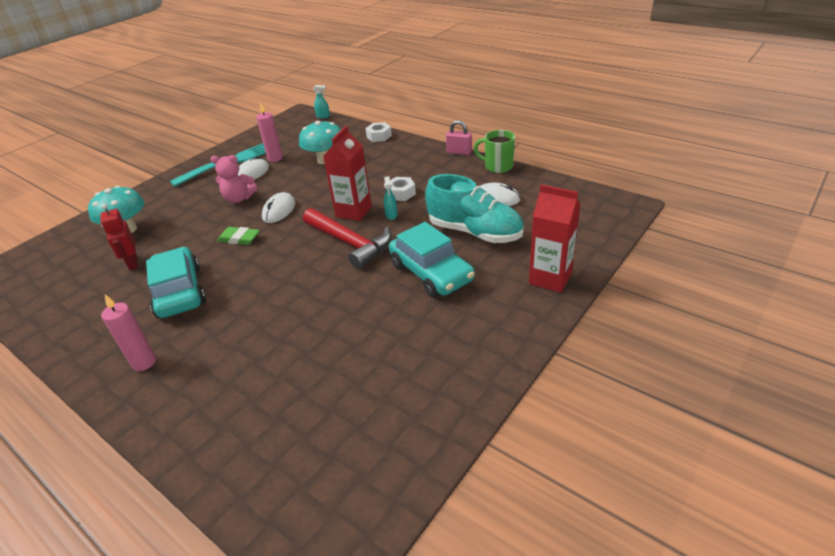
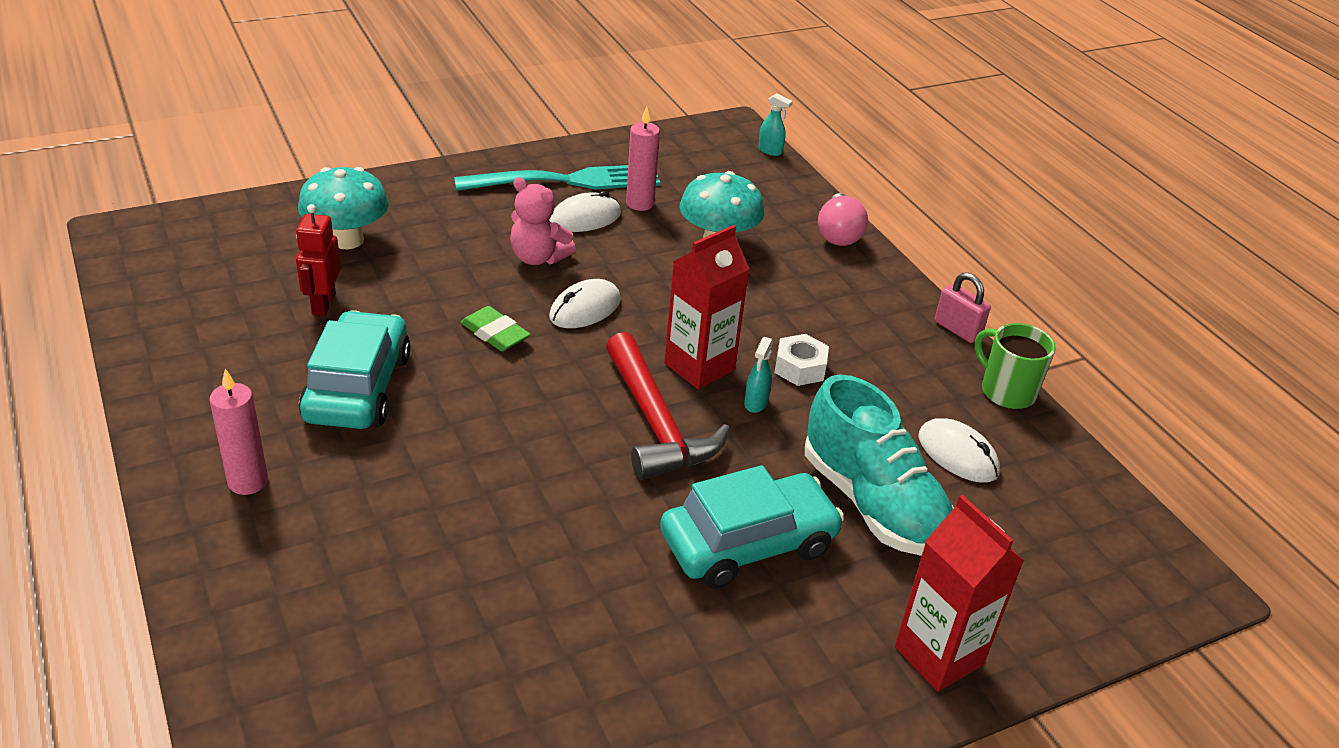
camera: 20 degrees right, 0 degrees up
white nut [365,122,392,142] -> pink light bulb [818,193,868,246]
turquoise car [389,222,475,298] -> turquoise car turned 105 degrees counterclockwise [660,465,844,589]

